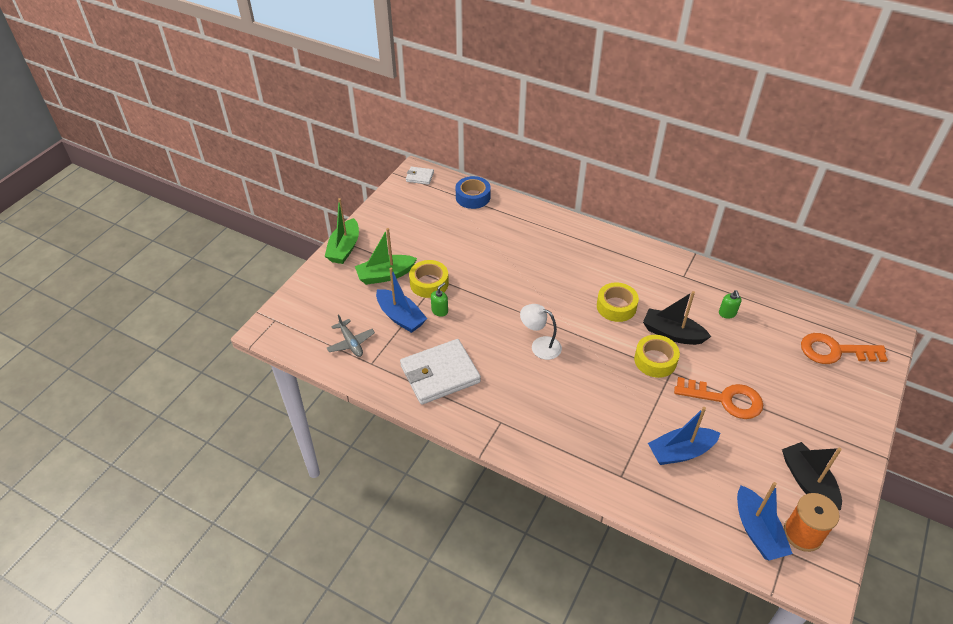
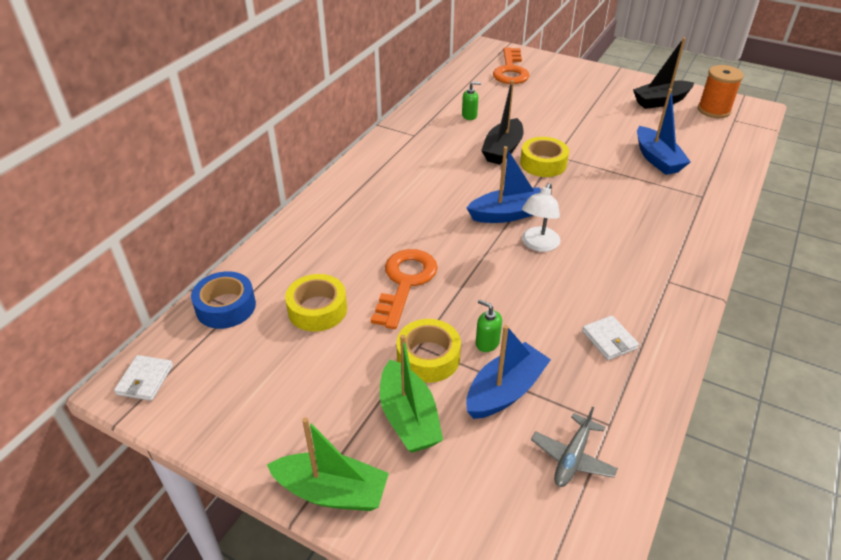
camera: 90 degrees left, 5 degrees down
grey plane [327,314,375,357] -> grey plane turned 150 degrees clockwise [531,406,618,487]
white wallet [400,339,481,405] -> white wallet [582,315,639,360], size x0.47
yellow tape [597,282,639,322] -> yellow tape moved to [285,274,347,332]
orange key [674,377,763,419] -> orange key moved to [371,249,438,329]
blue boat [737,482,793,561] -> blue boat moved to [467,146,541,223]

